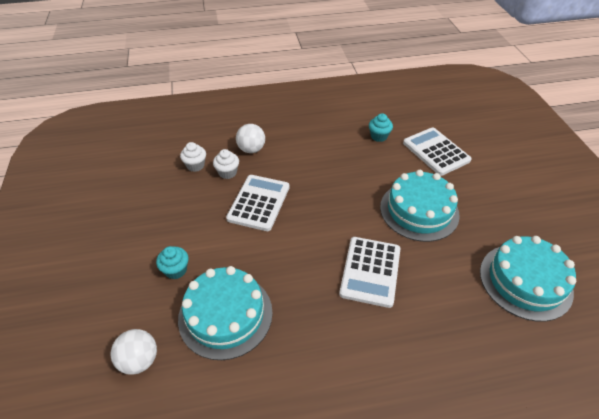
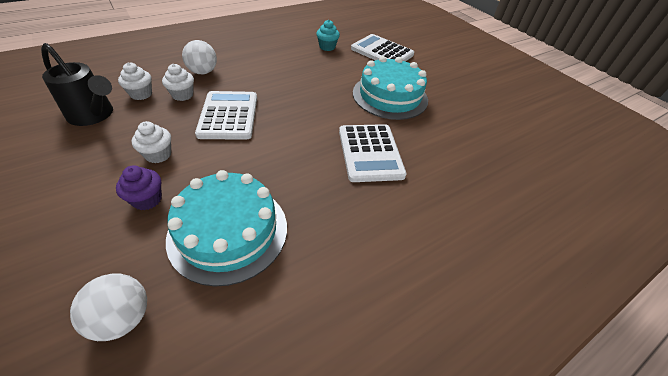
camera: 25 degrees left, 0 degrees up
turquoise cupcake [156,246,189,279] -> purple cupcake [116,166,162,210]
turquoise cake [480,236,576,322] -> none
none -> black watering can [41,43,113,126]
none -> white cupcake [132,121,171,163]

